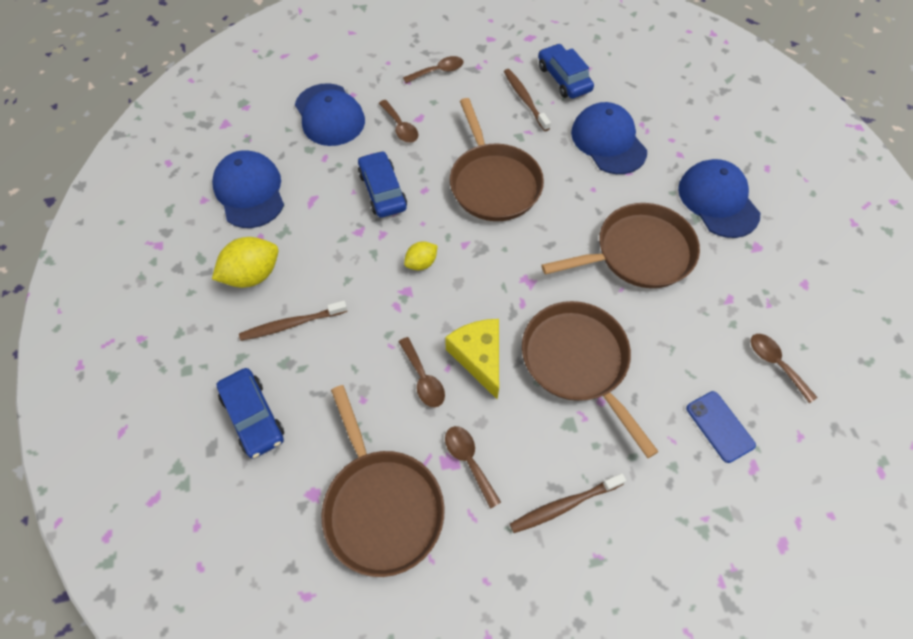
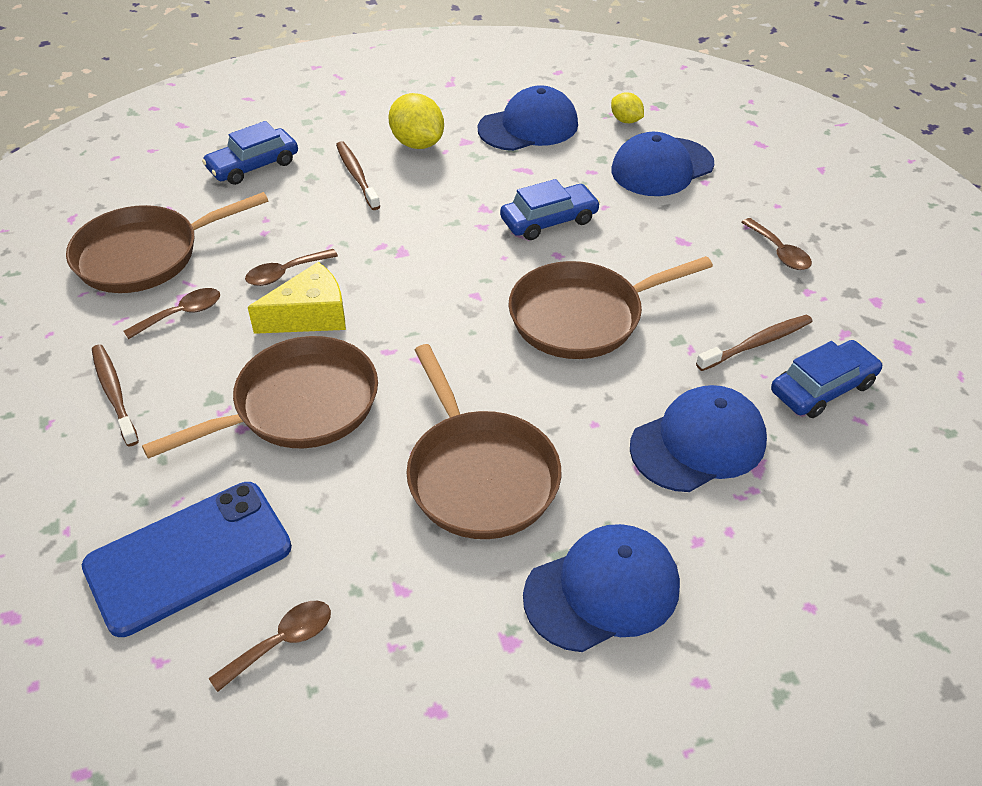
camera: 85 degrees right, 15 degrees down
brown spoon [378,100,418,143] -> none
yellow lemon [404,241,438,270] -> yellow lemon moved to [611,92,644,123]
blue phone [686,391,756,463] -> blue phone [82,482,292,637], size x1.92

